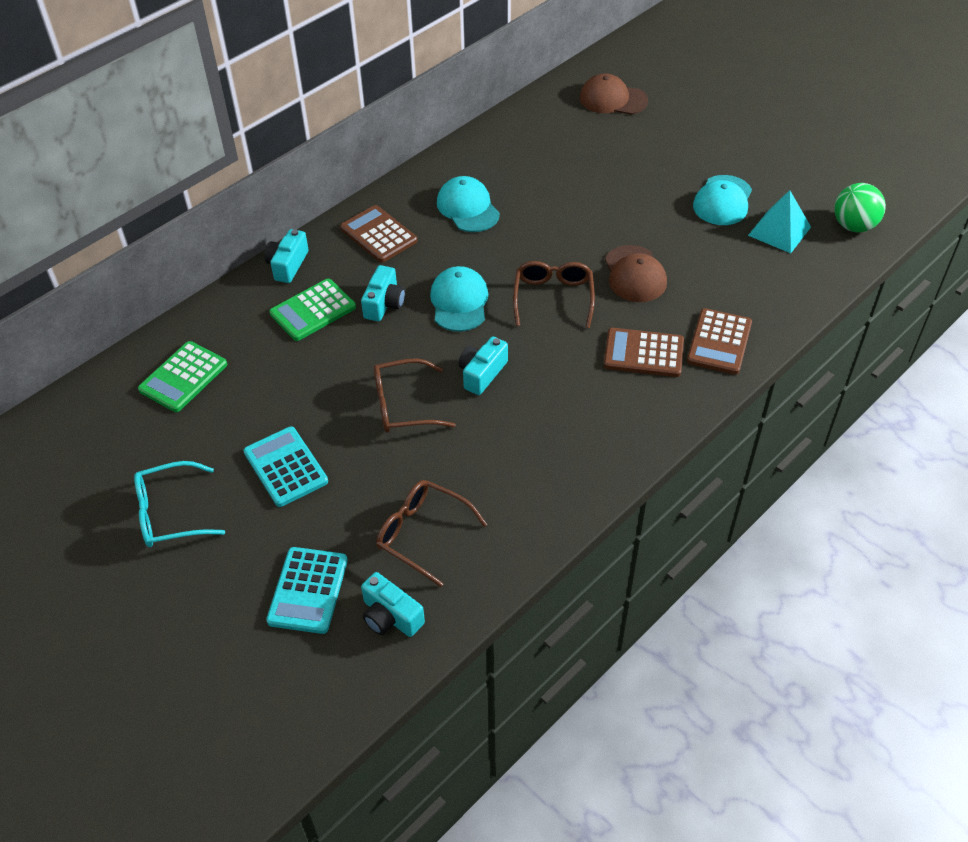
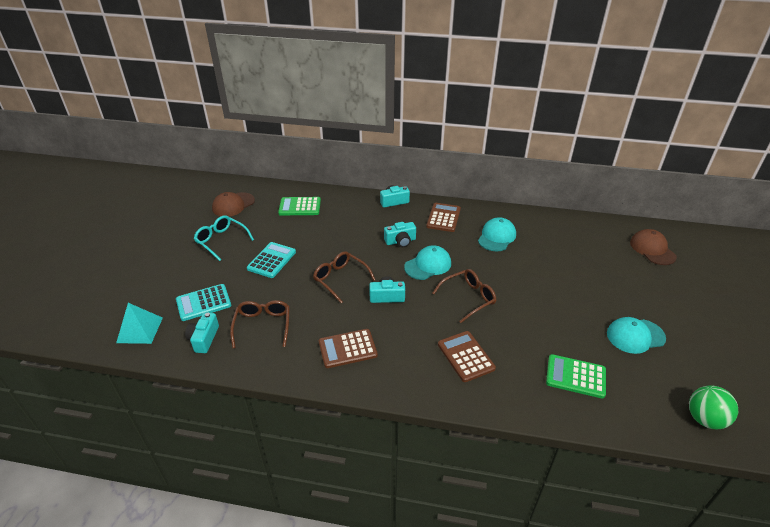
camera: 55 degrees right, 10 degrees down
green calculator [269,279,356,341] -> green calculator moved to [546,354,606,399]
brown cap [605,245,667,302] -> brown cap moved to [212,192,255,217]
brown calculator [687,308,752,375] -> brown calculator moved to [319,329,378,368]
turquoise pyramid [748,190,811,253] -> turquoise pyramid moved to [116,303,163,344]

